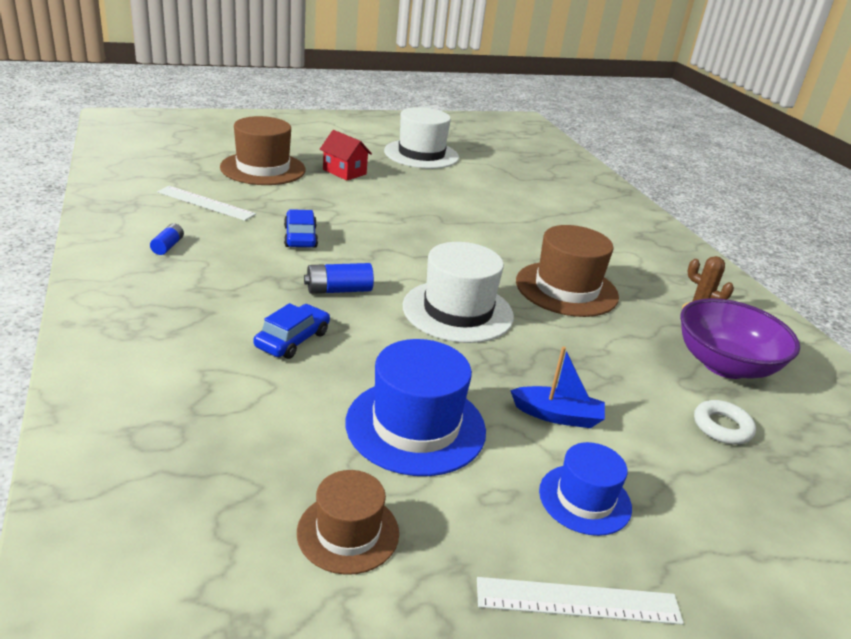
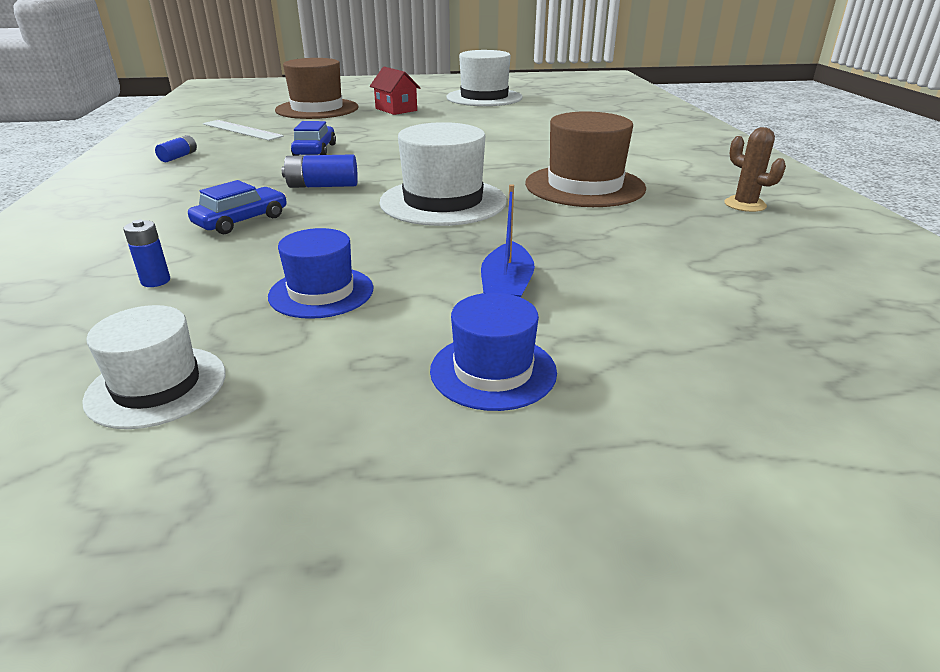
camera: 15 degrees right, 0 degrees up
brown hat [297,470,399,575] -> white hat [82,305,226,429]
blue hat [346,339,486,476] -> blue hat [268,228,373,319], size x0.61
white ruler [477,577,684,625] -> none
blue boat [510,346,605,428] -> blue boat turned 75 degrees clockwise [481,184,535,297]
purple bowl [680,298,800,379] -> none
white ring [694,400,756,444] -> none
none -> blue battery [123,220,170,287]

